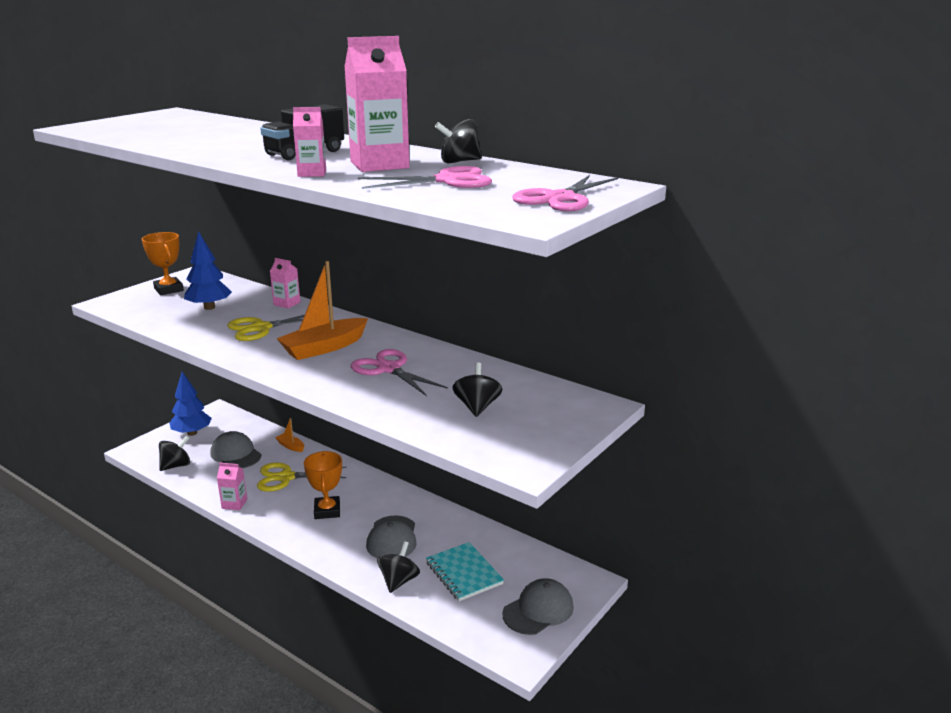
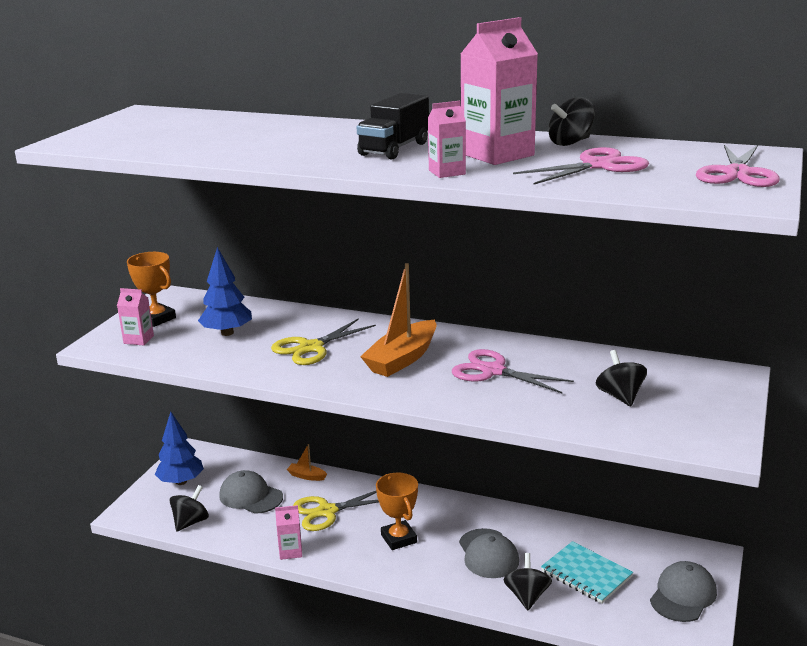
camera: 15 degrees left, 0 degrees up
pink carton [270,258,300,309] -> pink carton moved to [117,288,154,345]

